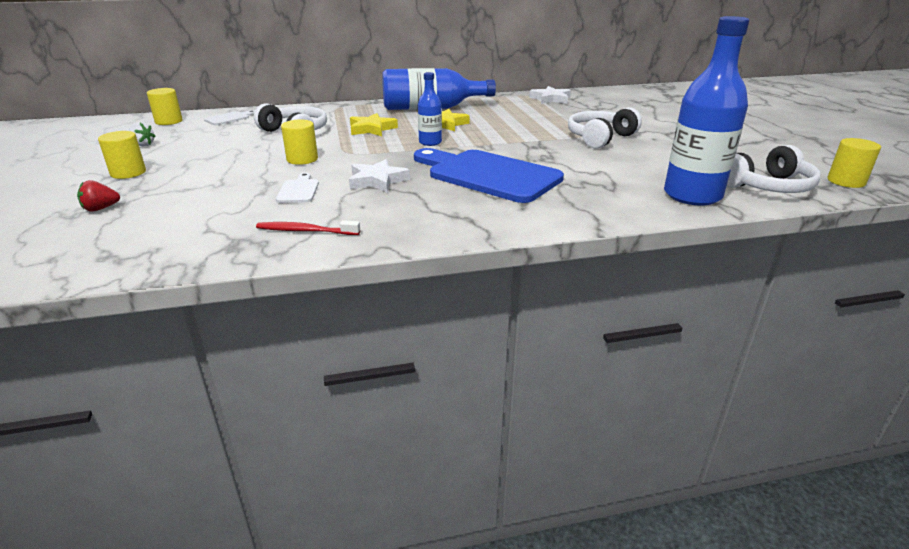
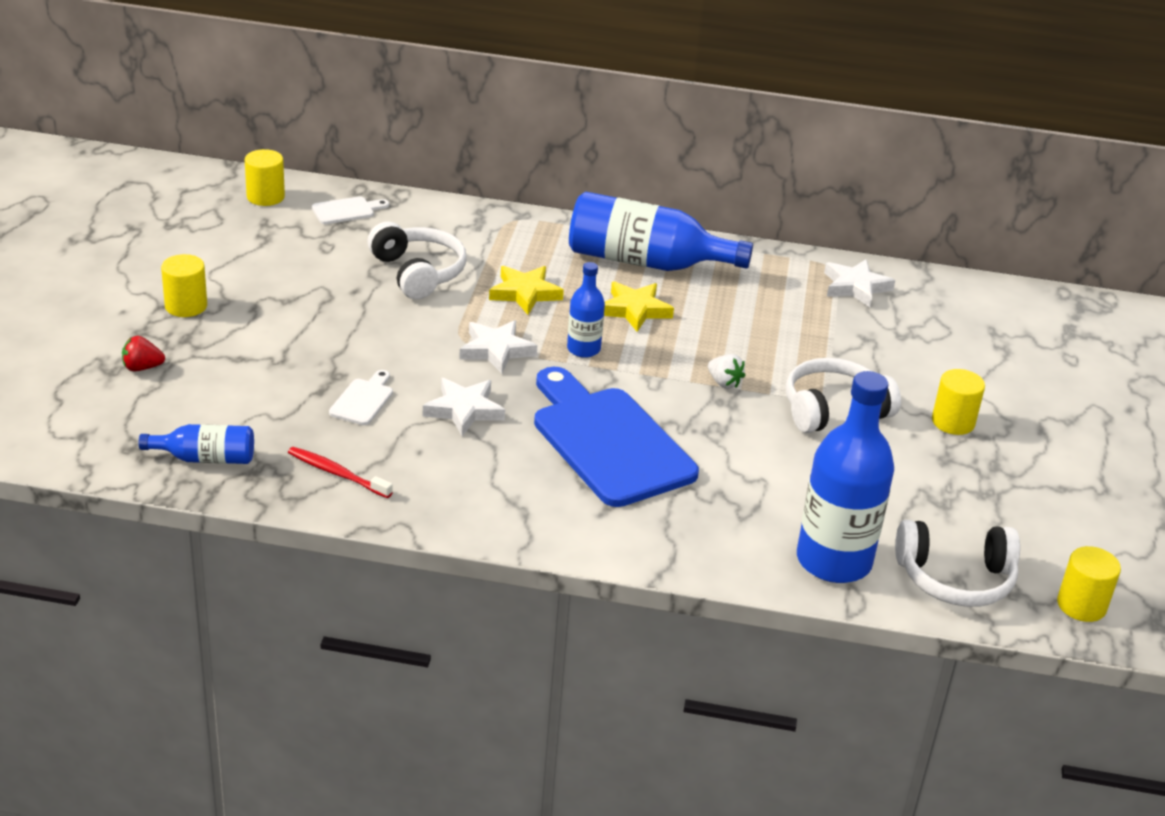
camera: 20 degrees right, 5 degrees up
white strawberry [129,122,156,147] -> white strawberry moved to [708,354,746,389]
yellow cylinder [281,119,318,165] -> yellow cylinder moved to [932,369,985,435]
none -> blue bottle [138,424,254,464]
none -> white star [459,320,537,374]

